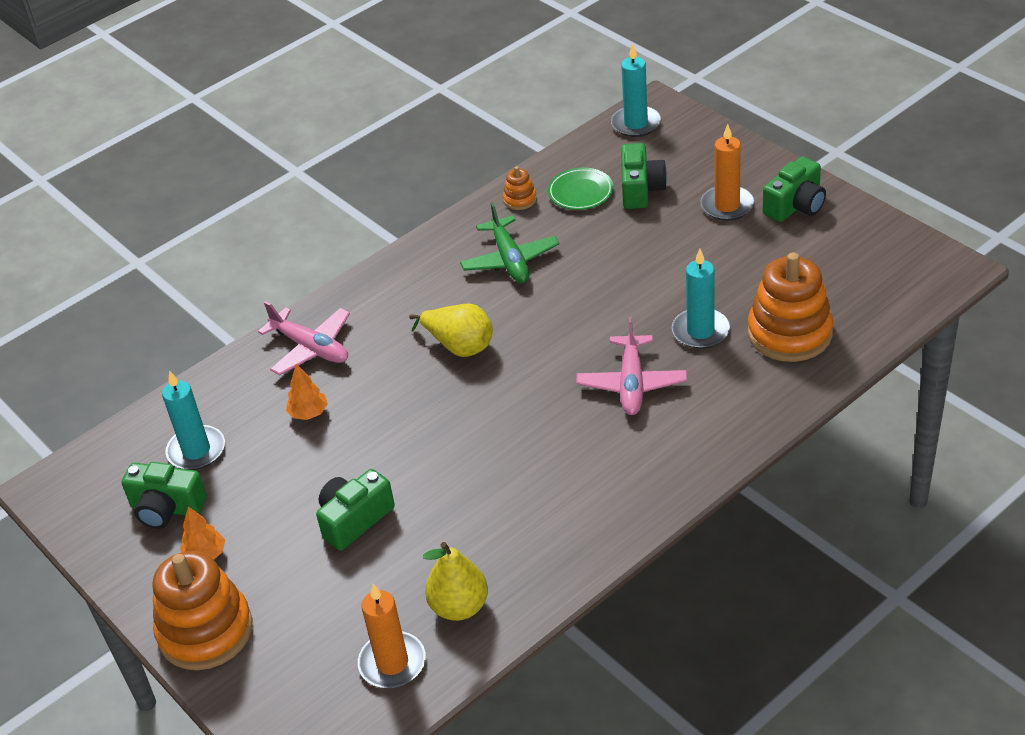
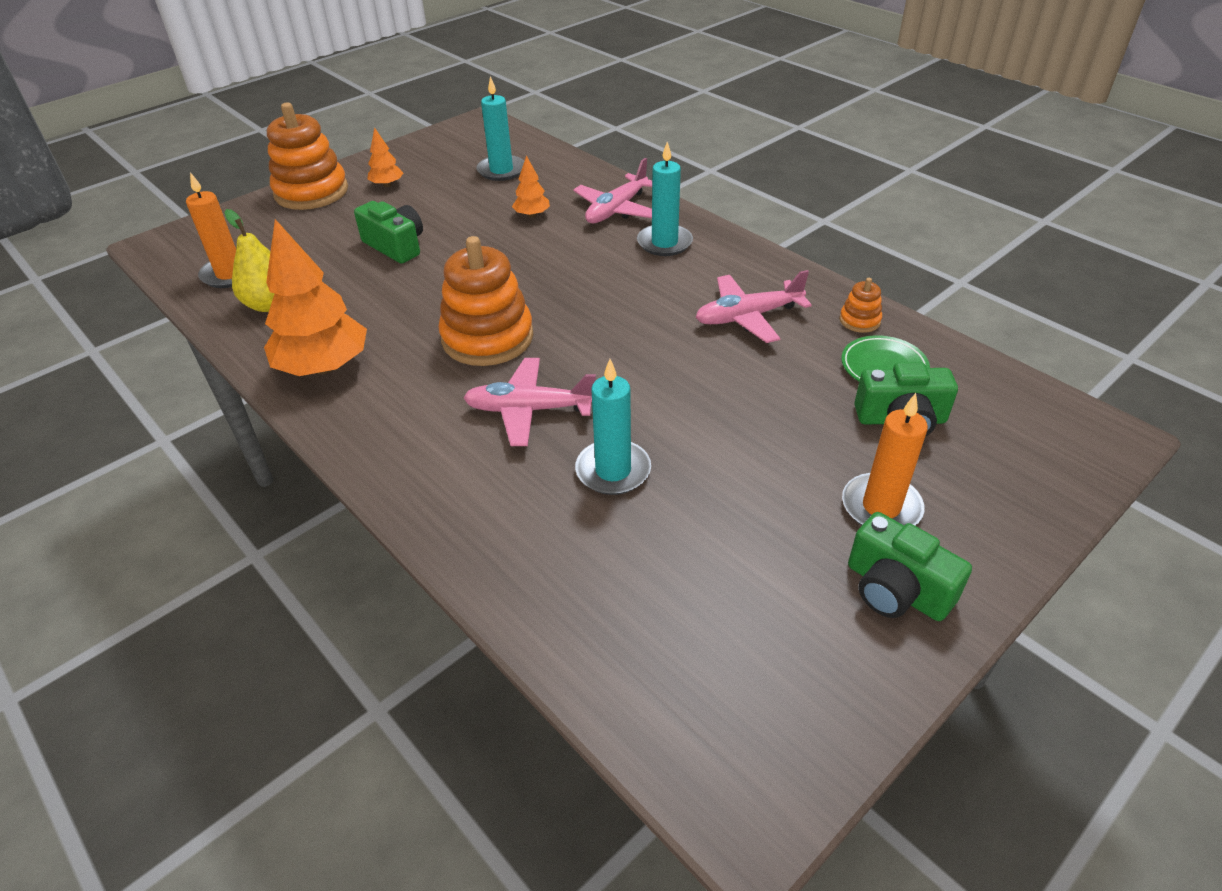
camera: 85 degrees right, 0 degrees up
green camera [122,462,207,529] -> none
yellow pear [409,303,493,357] -> none
green plane [460,202,559,283] -> pink plane [696,270,812,343]
turquoise candle [611,44,661,137] -> turquoise candle moved to [637,142,693,256]
orange stacking toy [748,253,834,362] -> orange stacking toy moved to [438,236,533,366]
none -> orange tree [264,219,367,376]

